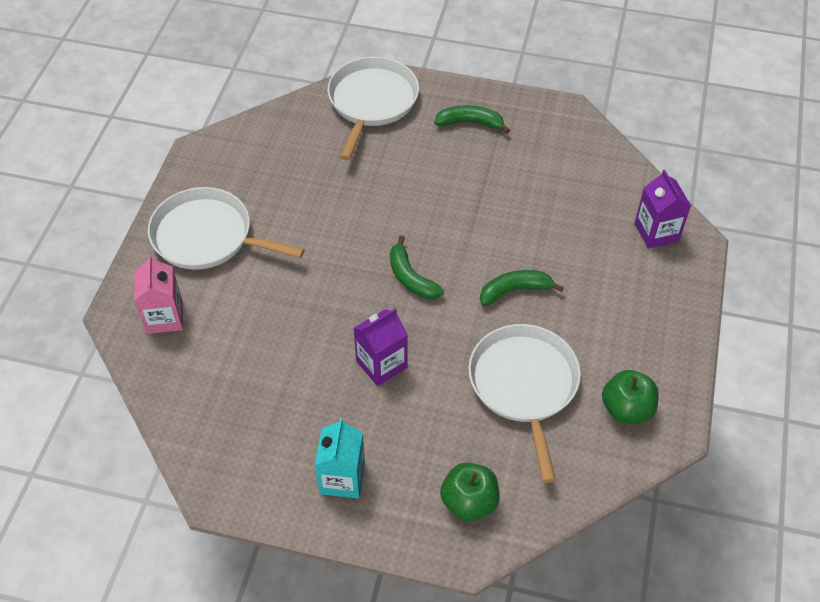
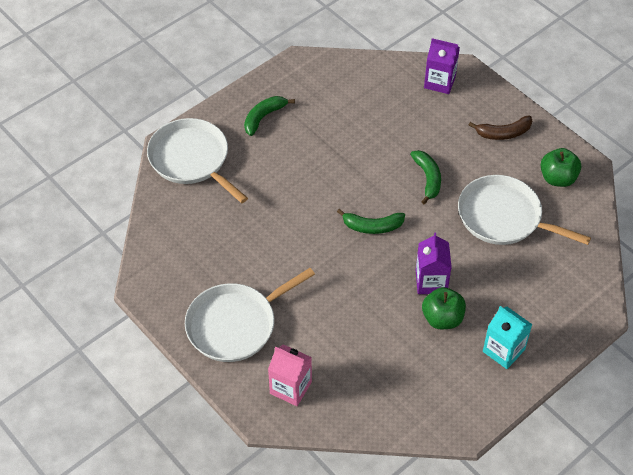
camera: 55 degrees left, 0 degrees up
green apple [440,462,499,521] -> green apple moved to [422,287,466,329]
green banana [480,270,564,306] -> green banana turned 150 degrees clockwise [410,150,441,204]
none -> brown banana [469,116,532,140]

